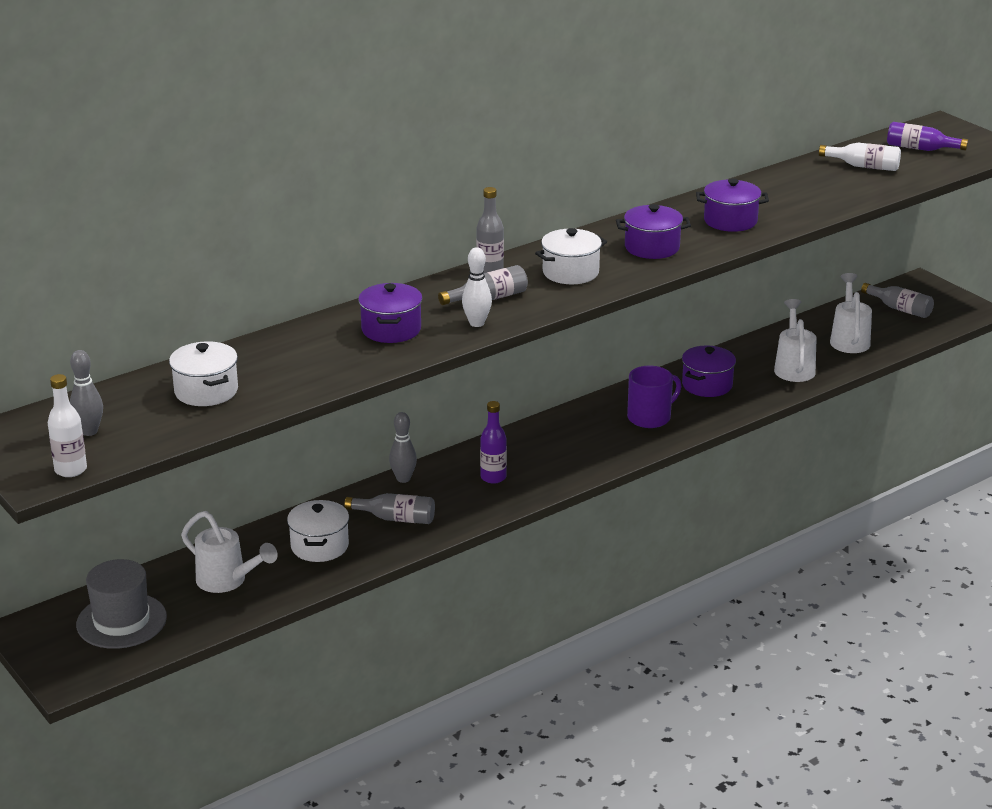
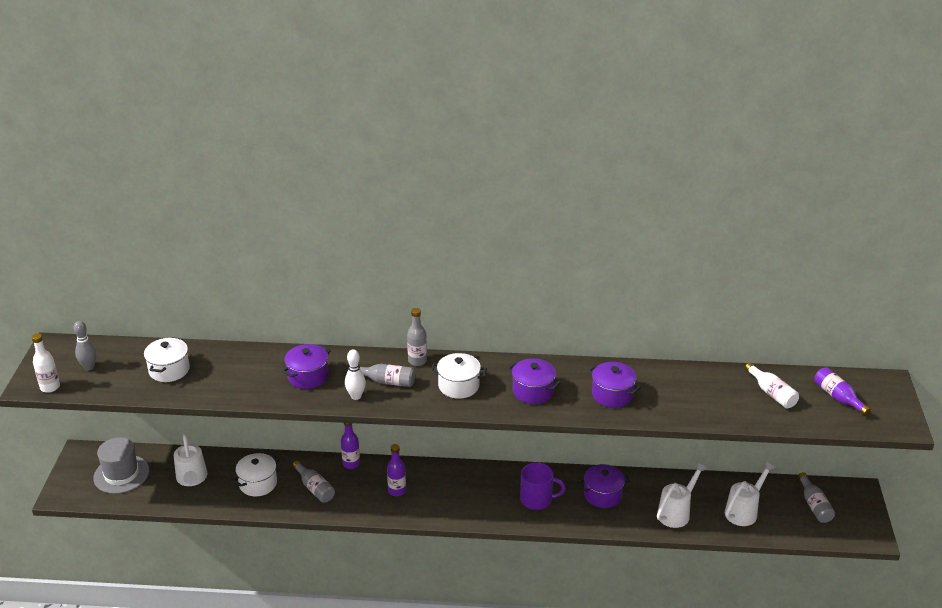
camera: 40 degrees right, 5 degrees up
grey bowling pin [389,412,417,483] -> purple bottle [341,423,360,469]

